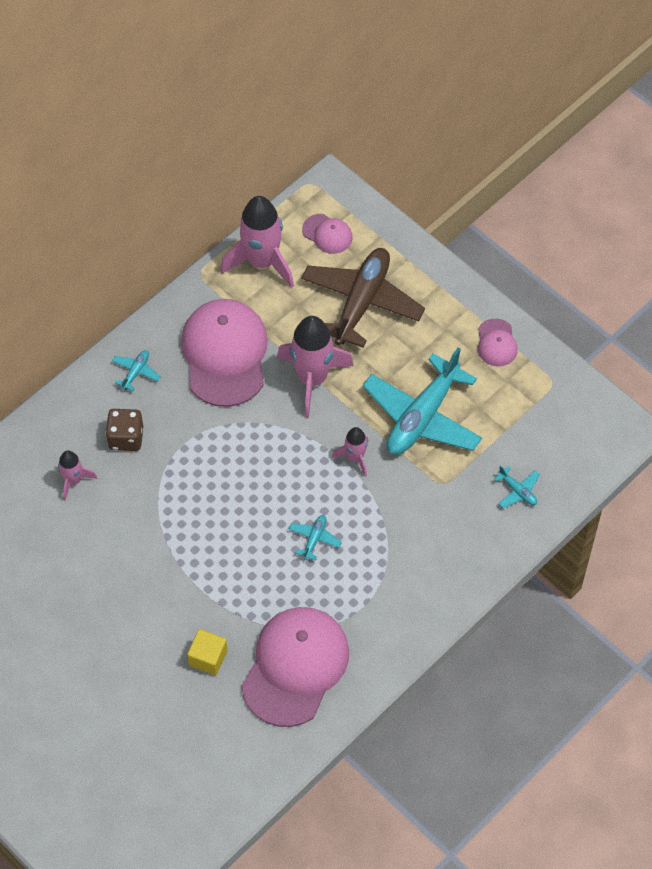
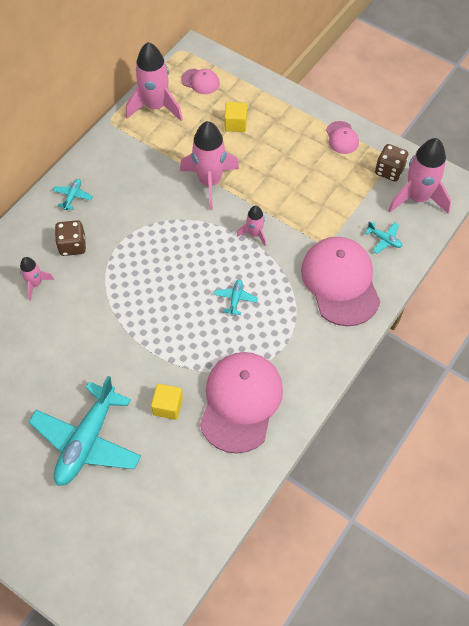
camera: 10 degrees left, 0 degrees up
pink cap [181,299,268,407] -> pink cap moved to [301,237,380,326]
brown plane [301,248,425,348] -> yellow cube [225,102,247,132]
turquoise plane [362,347,482,455] -> turquoise plane moved to [29,376,141,486]
none -> brown dice [375,144,408,181]
none -> pink rocket [388,138,451,214]

